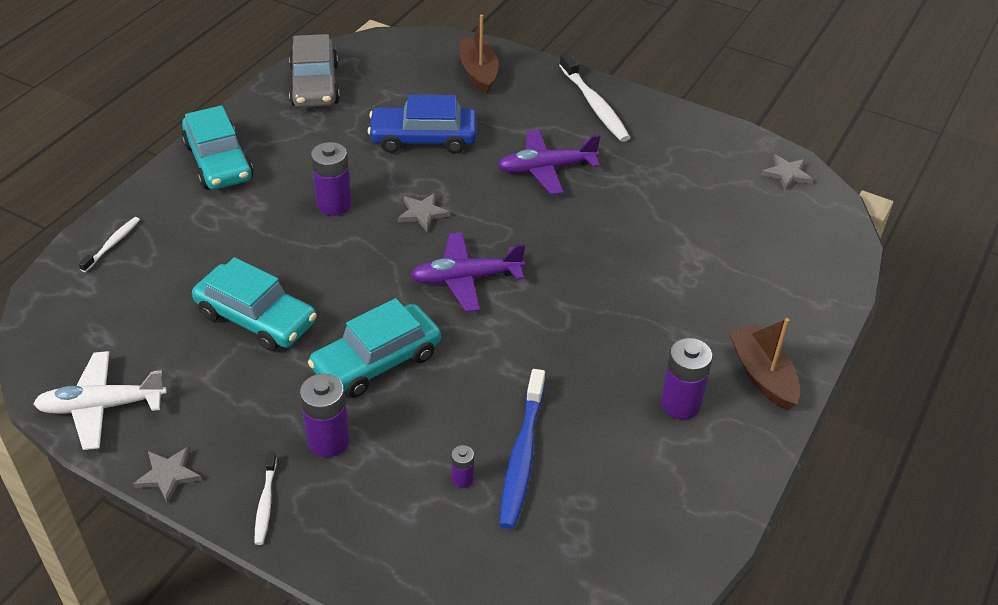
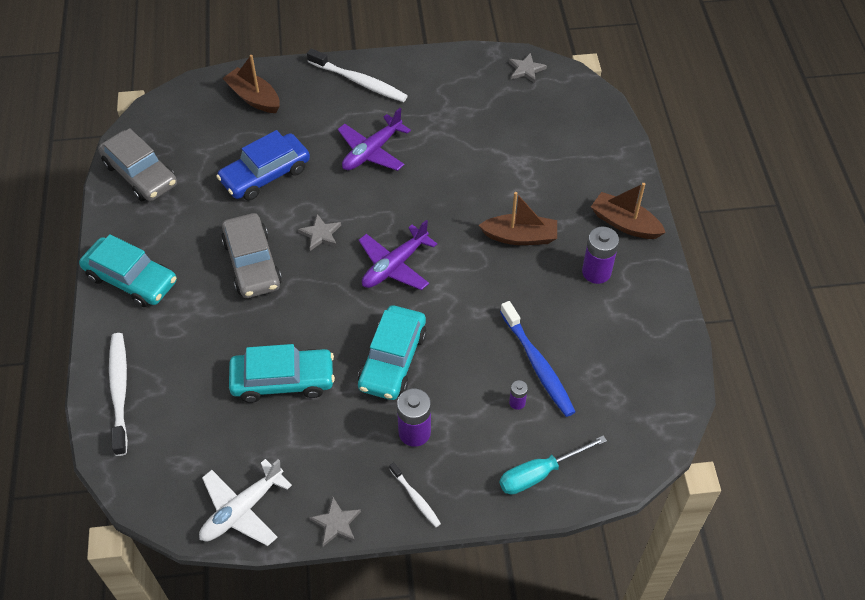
camera: 35 degrees left, 10 degrees up
white toothbrush [79,217,140,272] -> white toothbrush [109,333,128,456], size x1.86
purple battery [311,142,352,216] -> grey car [221,213,282,298]
none -> brown boat [479,192,557,245]
none -> turquoise screwdriver [499,435,607,495]

